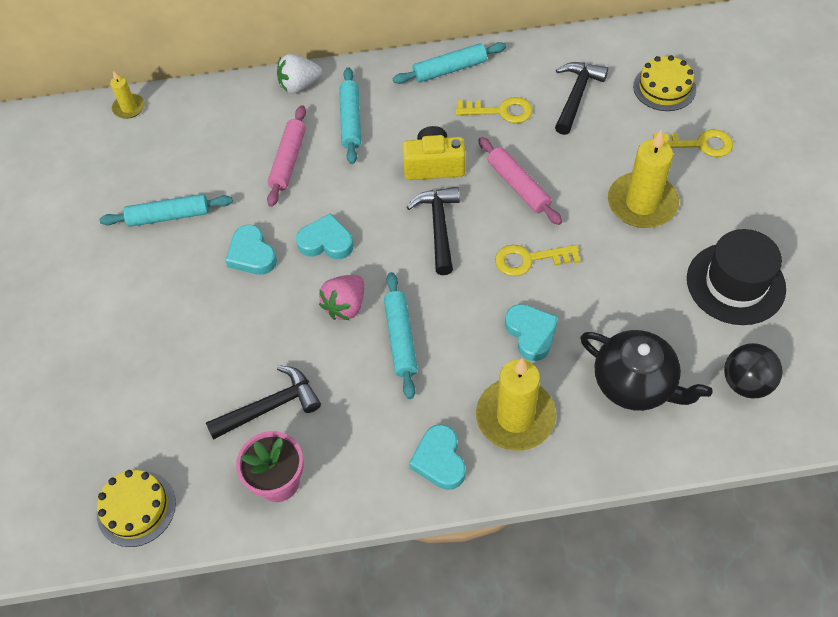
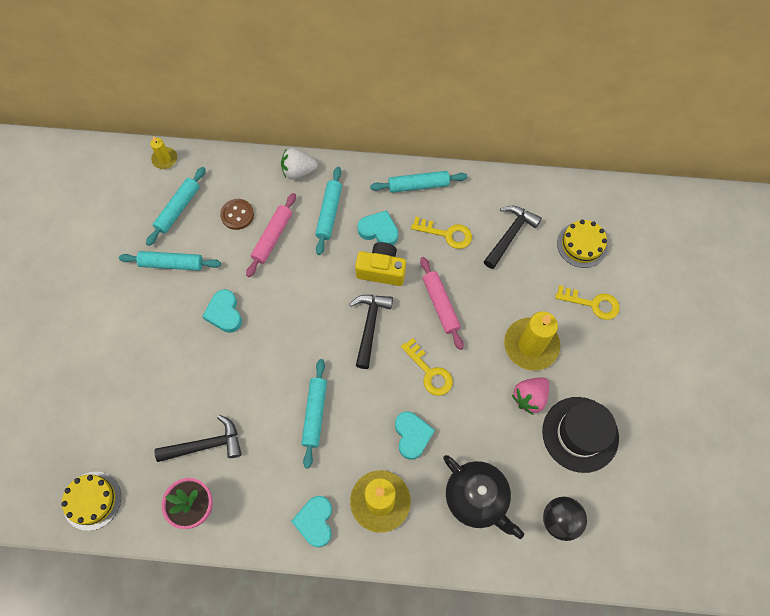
camera: 10 degrees right, 10 degrees up
turquoise heart [296,213,354,259] -> turquoise heart moved to [357,210,398,245]
pink strawberry [319,275,364,320] -> pink strawberry moved to [512,377,549,415]
yellow key [495,245,581,276] -> yellow key turned 135 degrees counterclockwise [401,338,453,396]
none -> turquoise rolling pin [146,167,206,246]
none -> brown button [220,199,254,230]

